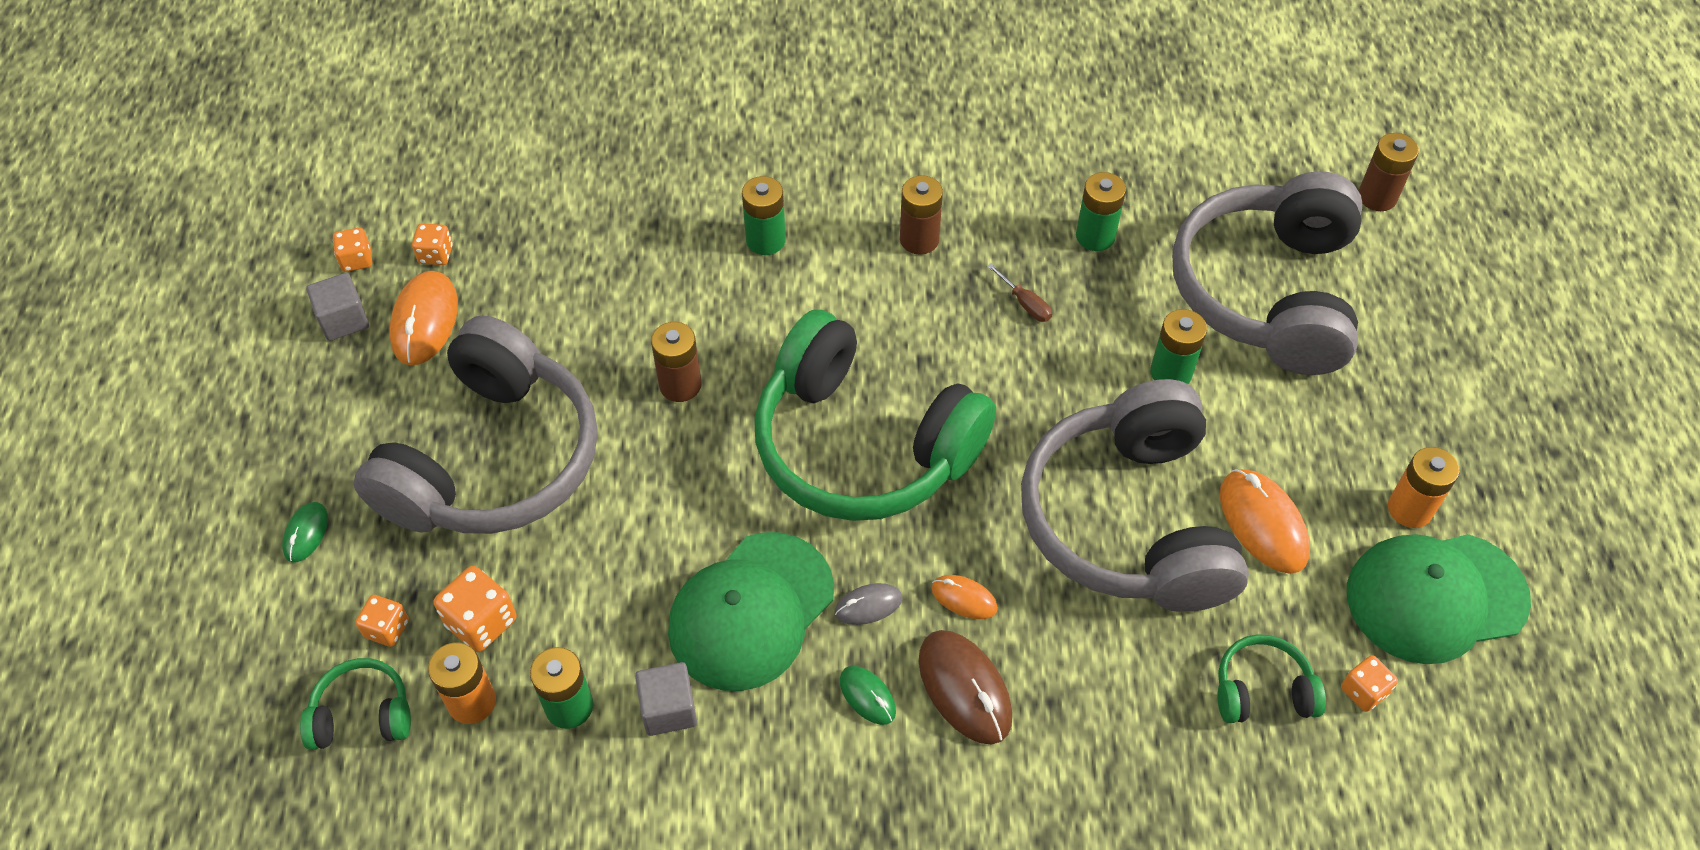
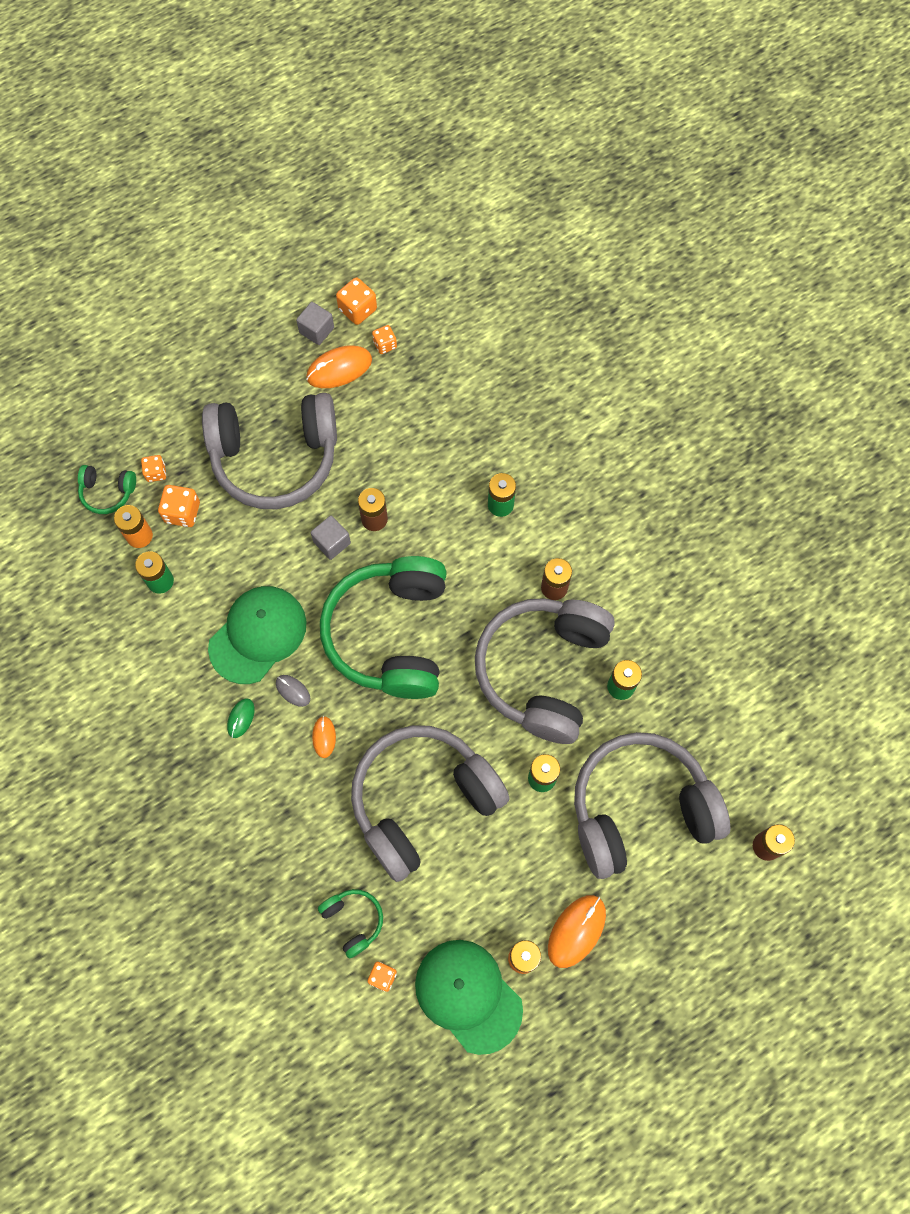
camera: 60 degrees right, 15 degrees up
green mouse [282,502,328,562] -> none
green headphones [300,658,411,750] -> green headphones turned 135 degrees clockwise [78,465,136,514]
orange dice [333,228,372,272] -> orange dice [336,277,377,325], size x1.56
grey cube [635,662,697,736] -> grey cube moved to [311,515,351,560]
green cap [668,532,834,691] -> green cap turned 120 degrees clockwise [208,586,307,684]
brown mouse [919,630,1012,745] -> none
brown screwdriver [987,263,1052,322] -> grey headphones [475,598,615,744]
orange mouse [1220,469,1310,574] -> orange mouse moved to [548,895,606,968]

